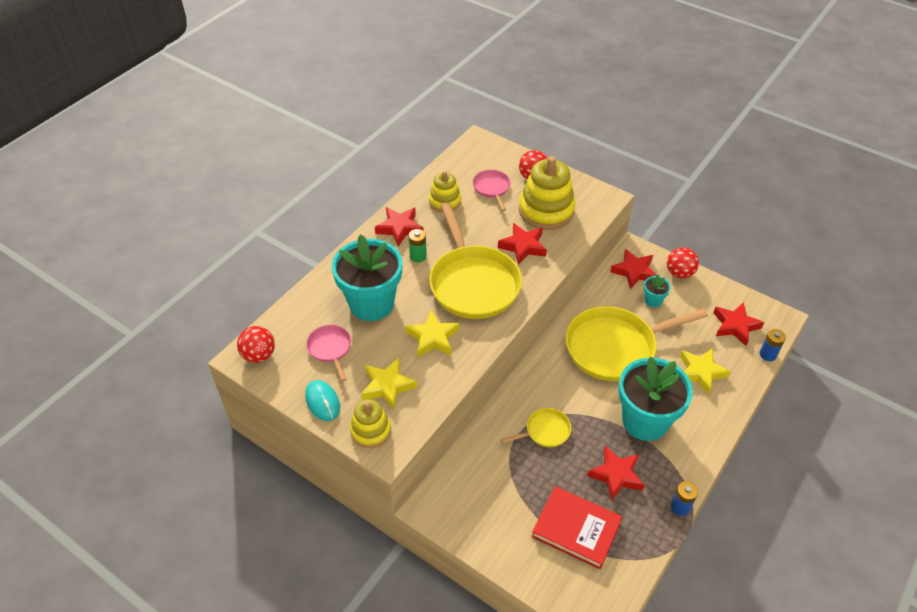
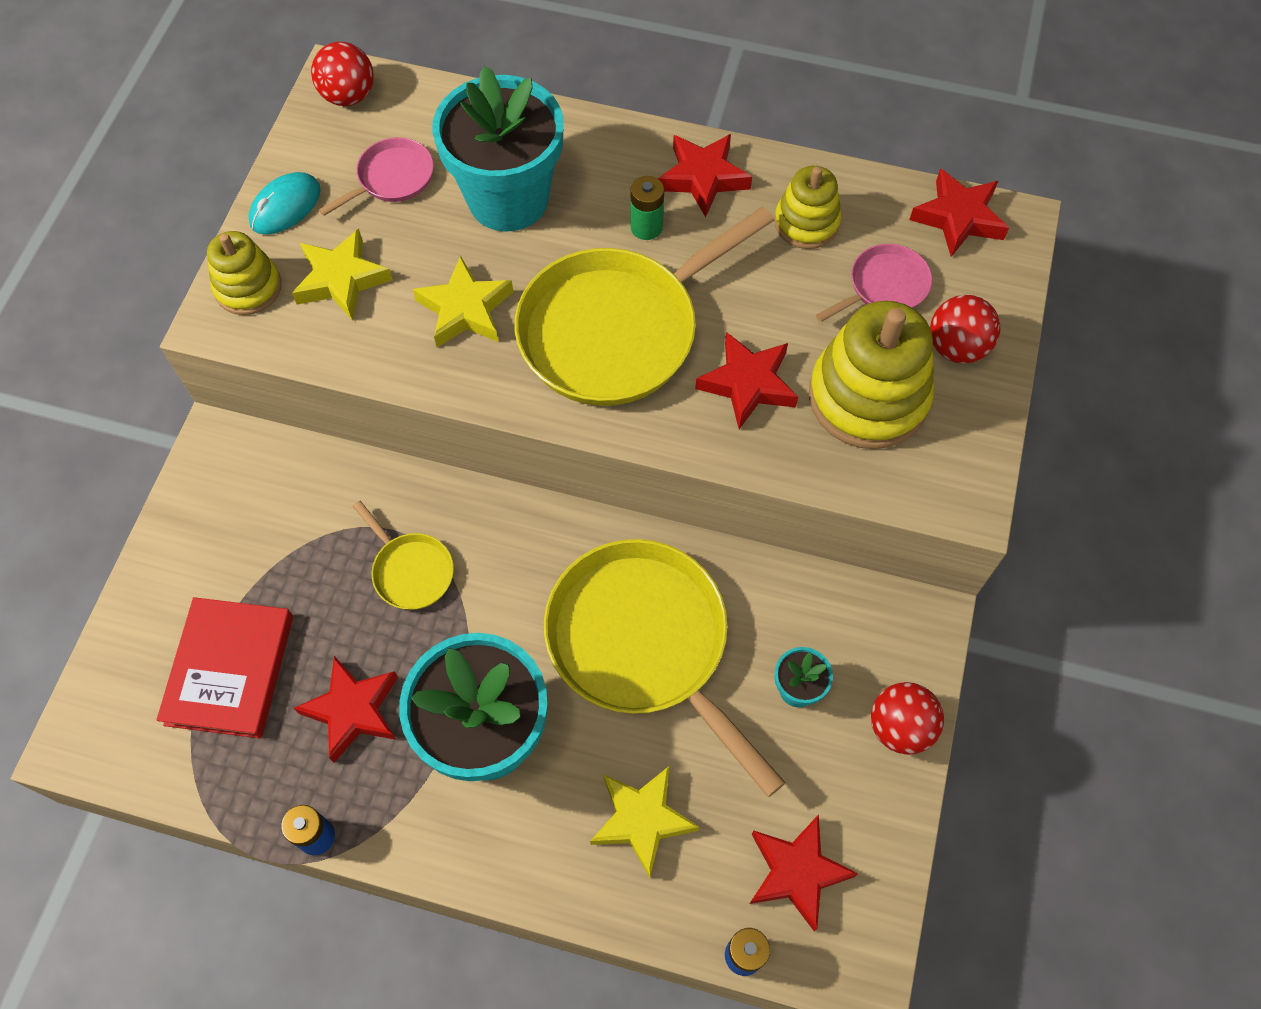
camera: 70 degrees right, 15 degrees up
red star [610,249,657,289] -> red star moved to [909,169,1009,257]

